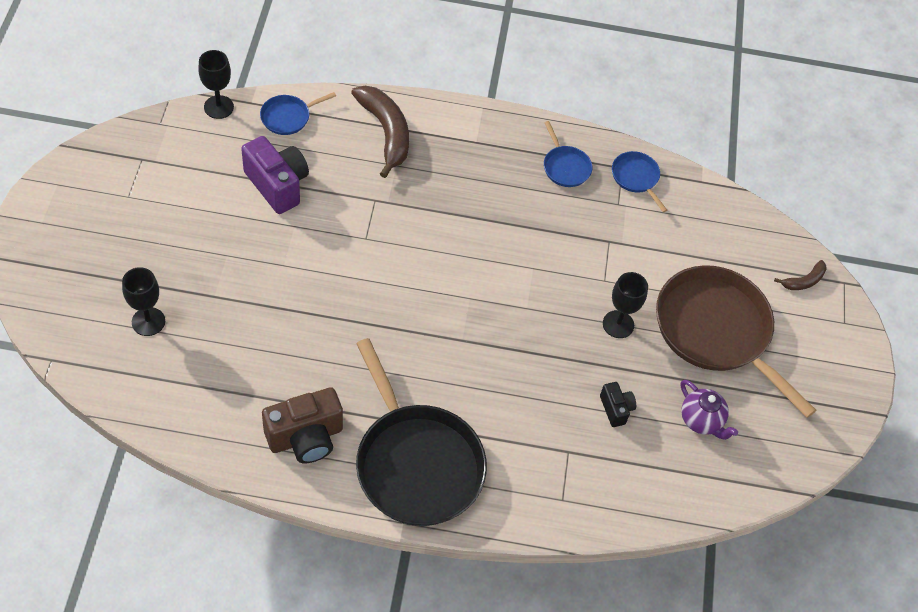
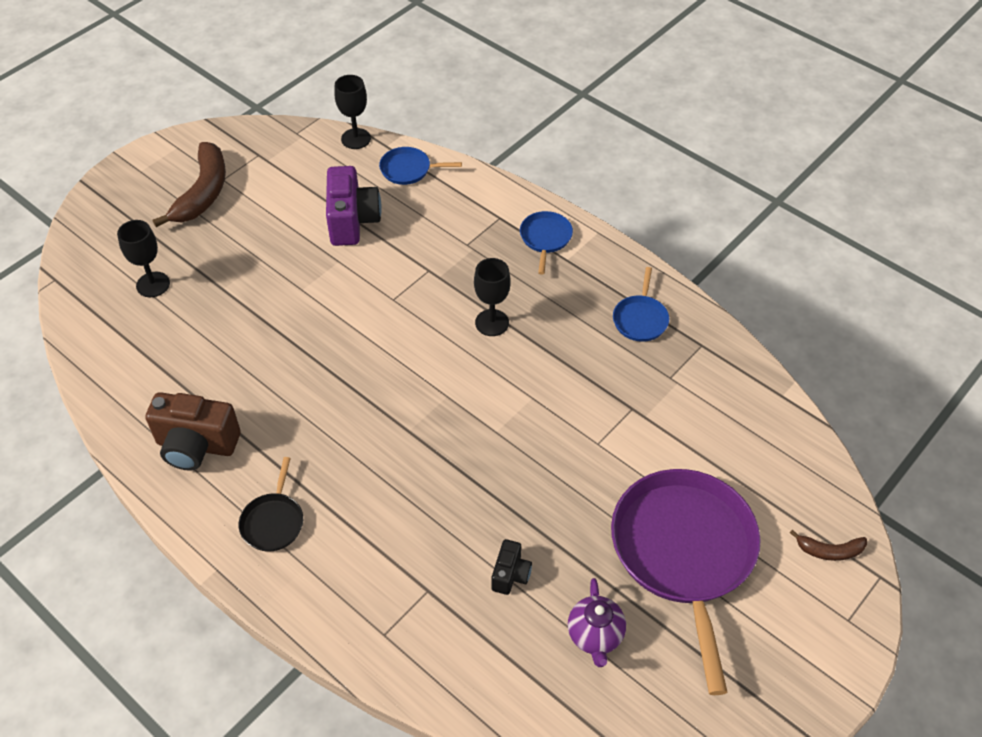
camera: 40 degrees right, 5 degrees down
brown banana [351,86,409,178] -> brown banana moved to [153,142,226,227]
black pan [356,338,487,526] -> black pan [239,457,303,551], size x0.44
black goblet [603,272,648,338] -> black goblet moved to [474,258,511,336]
blue pan [612,151,667,212] -> blue pan moved to [520,211,573,275]
brown pan [656,265,817,418] -> purple pan [611,469,761,695]

